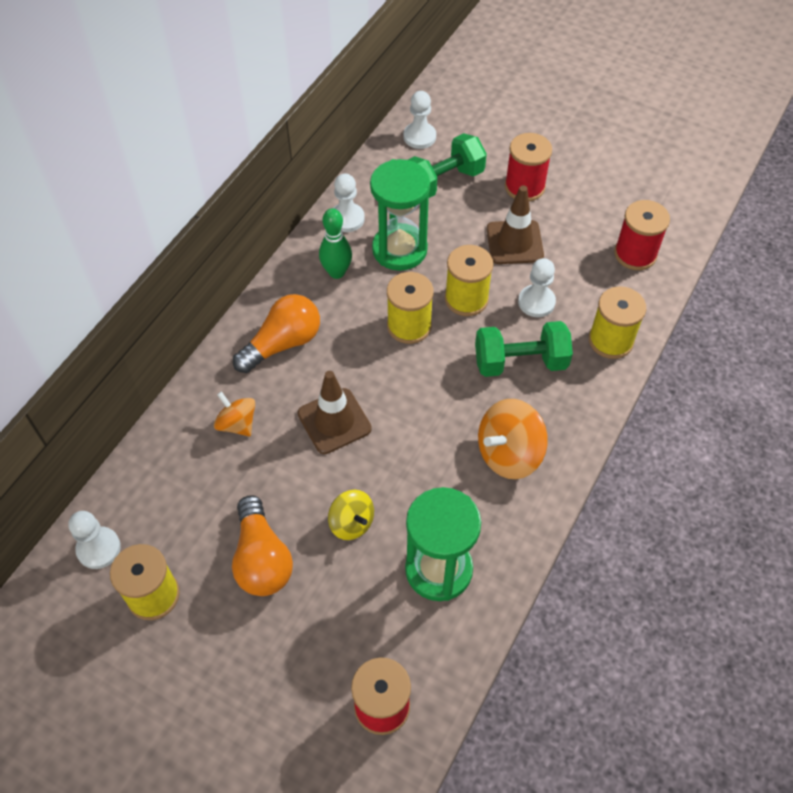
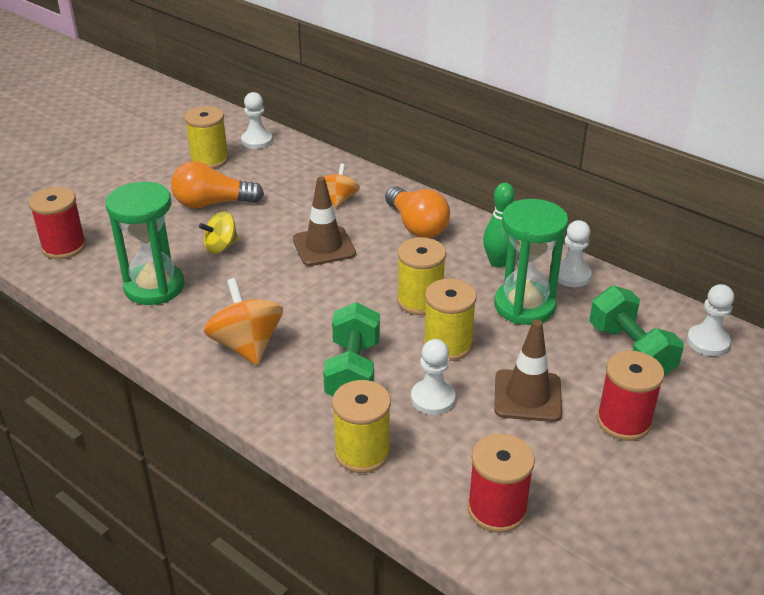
camera: 100 degrees right, 20 degrees down
orange spinning top [214,391,255,437] -> orange spinning top turned 45 degrees counterclockwise [324,164,360,208]

